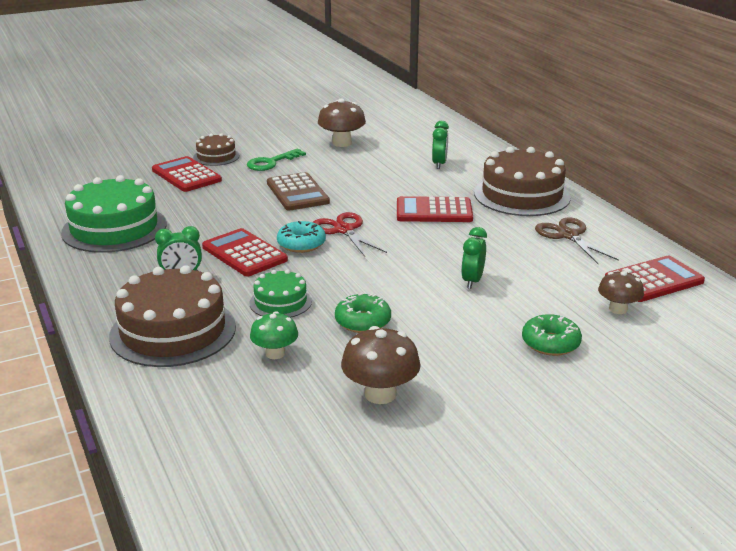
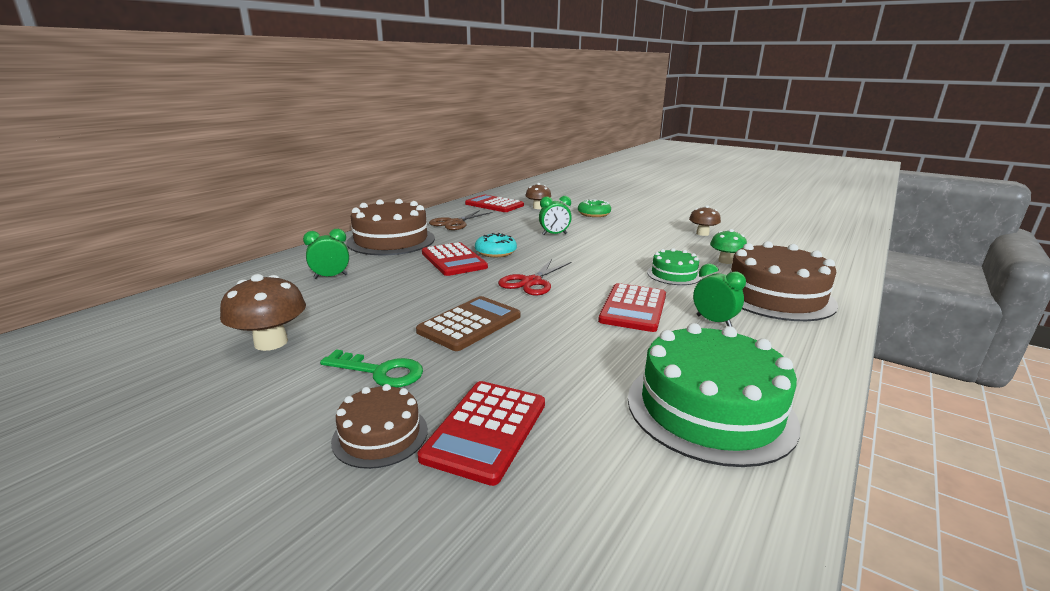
camera: 120 degrees left, 5 degrees down
turquoise donut [277,221,326,253] -> turquoise donut moved to [475,233,517,257]
green donut [335,293,391,333] -> none
brown mushroom [341,326,421,404] -> brown mushroom [689,205,721,236], size x0.66

